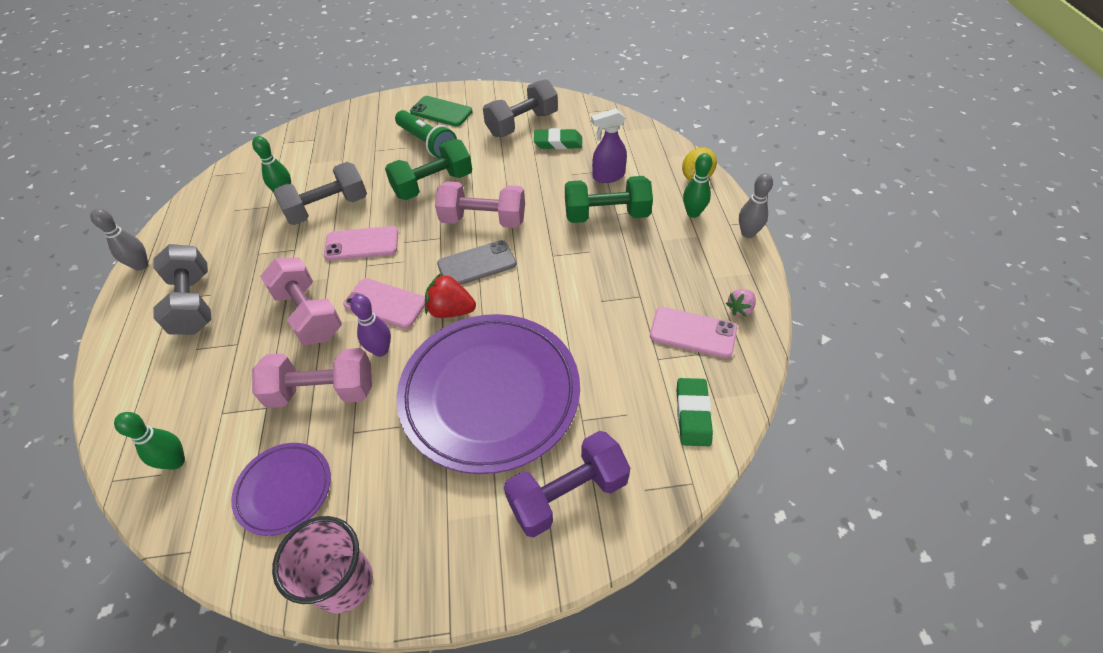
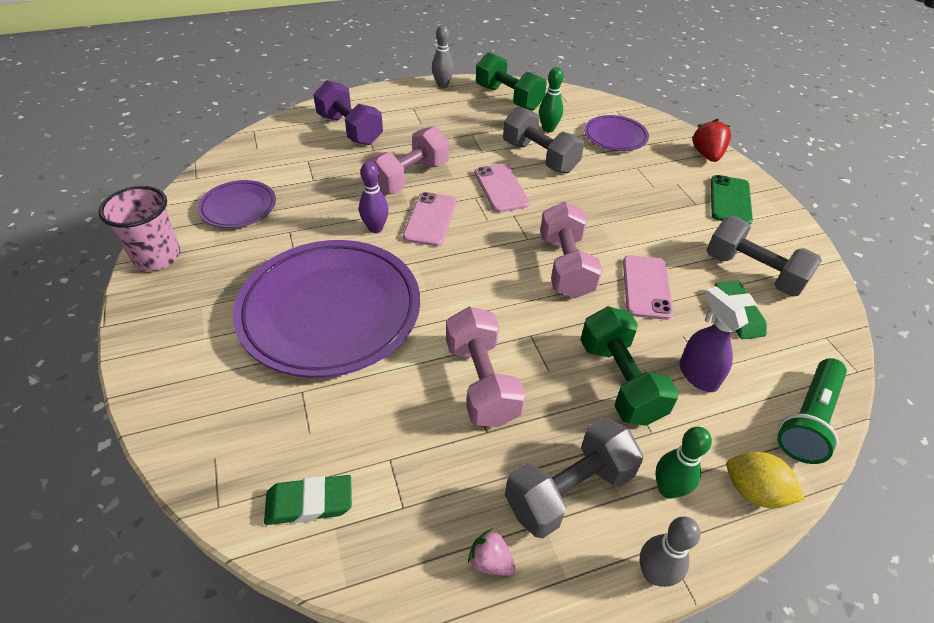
camera: 75 degrees right, 5 degrees down
green bowling pin [114,412,185,470] -> none
grey dumbbell [154,244,211,335] -> grey dumbbell moved to [505,417,643,539]
pink dumbbell [252,348,372,408] -> pink dumbbell moved to [446,307,526,427]
green dumbbell [385,139,472,200] -> green dumbbell moved to [476,52,547,111]
green flashlight [395,110,457,159] -> green flashlight moved to [777,358,847,464]
red strawberry [425,273,476,318] -> red strawberry moved to [692,119,731,162]
grey phone [437,240,516,285] -> none
purple dumbbell [504,431,630,537] -> purple dumbbell moved to [313,80,383,145]
pink phone [650,307,737,358] -> pink phone moved to [623,255,673,320]
none -> purple plate [584,115,649,151]

